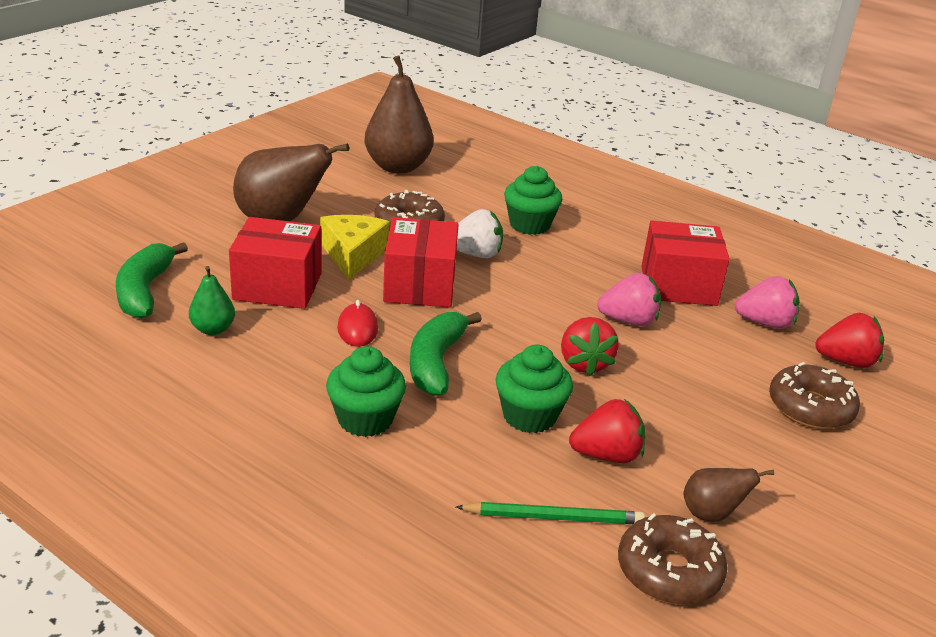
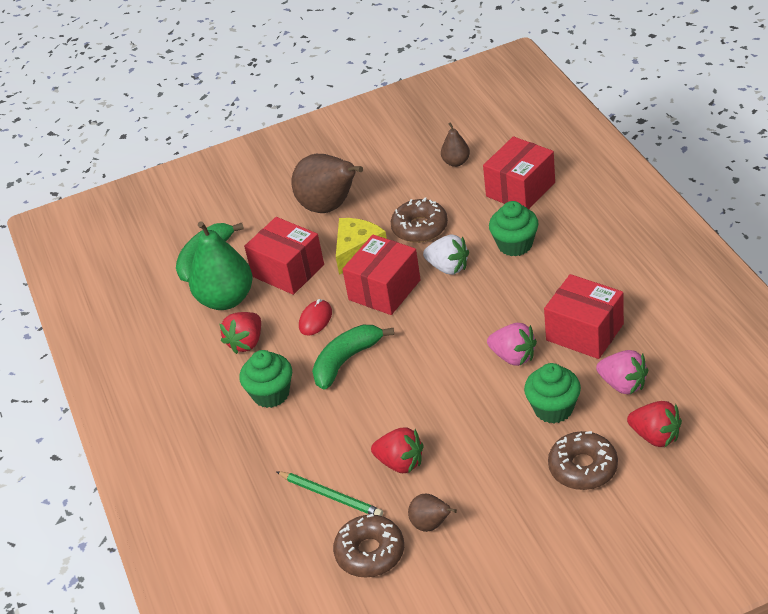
camera: 40 degrees right, 10 degrees up
green pear [189,266,235,335] -> green pear [189,221,253,310], size x2.01
brown pear [365,55,434,174] -> brown pear [441,122,470,167], size x0.50
green cupcake [496,345,573,433] -> green cupcake moved to [524,363,581,423]
red strawberry [561,317,619,376] -> red strawberry moved to [220,312,261,354]
none -> red box [483,136,555,209]

